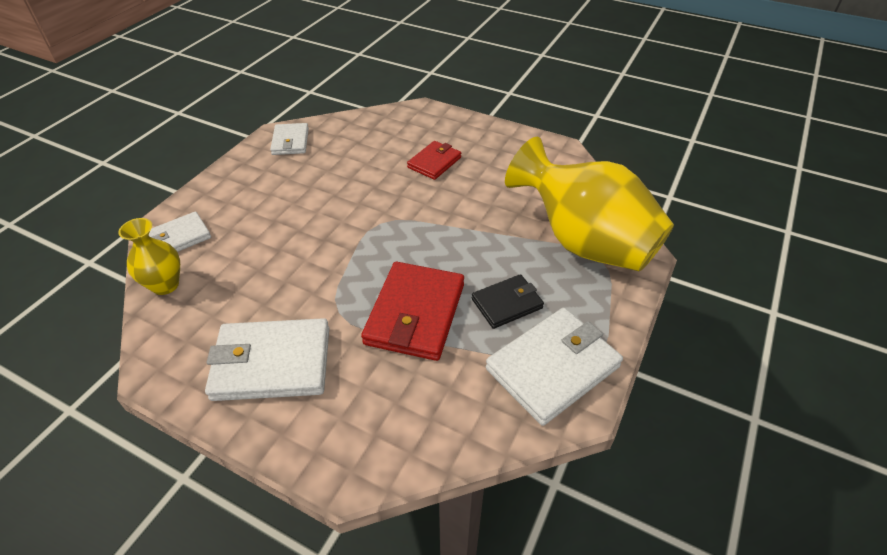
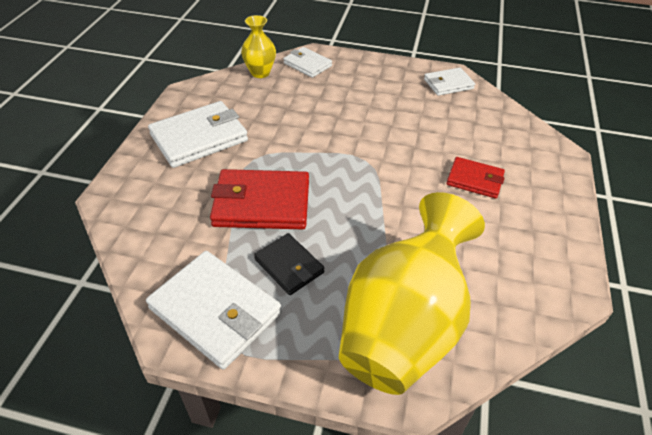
camera: 75 degrees right, 0 degrees up
white wallet [205,318,329,401] -> white wallet turned 75 degrees clockwise [148,101,248,168]

